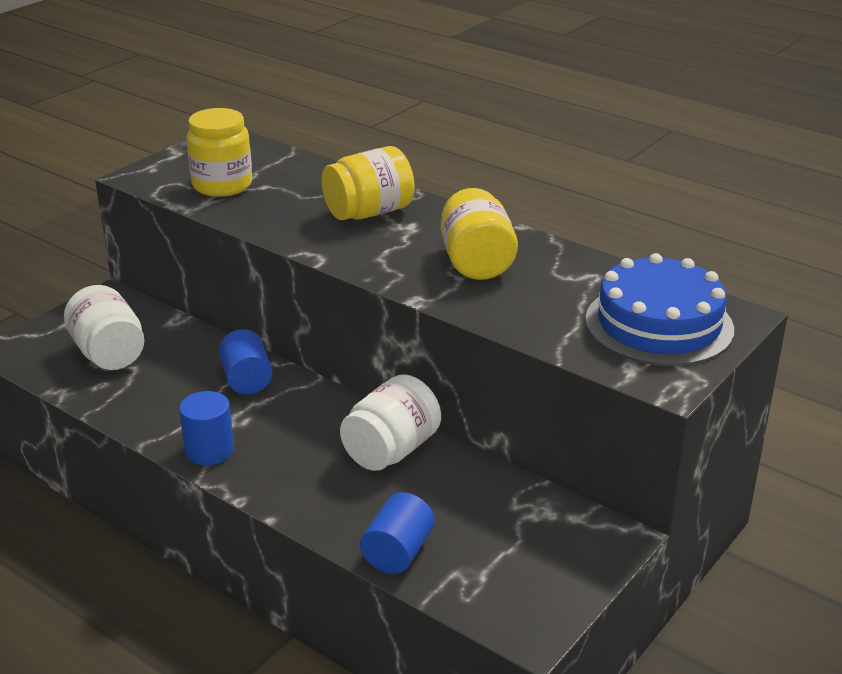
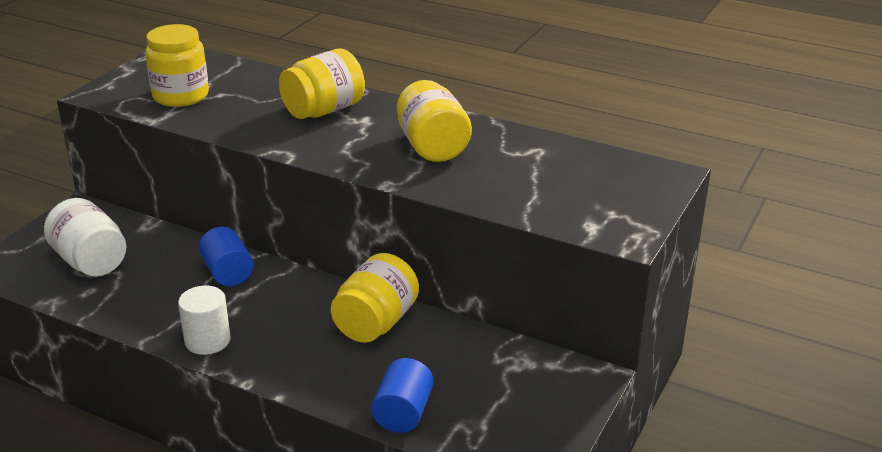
camera: 10 degrees left, 0 degrees up
blue cylinder [179,391,234,465] -> white cylinder [178,286,231,355]
white jar [340,374,441,471] -> yellow jar [331,253,419,343]
blue cake [585,253,734,366] -> none

